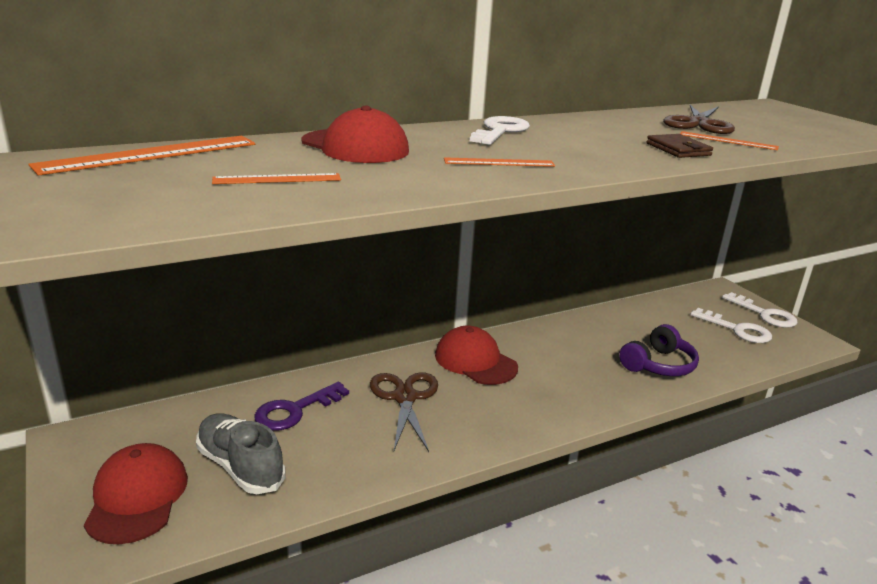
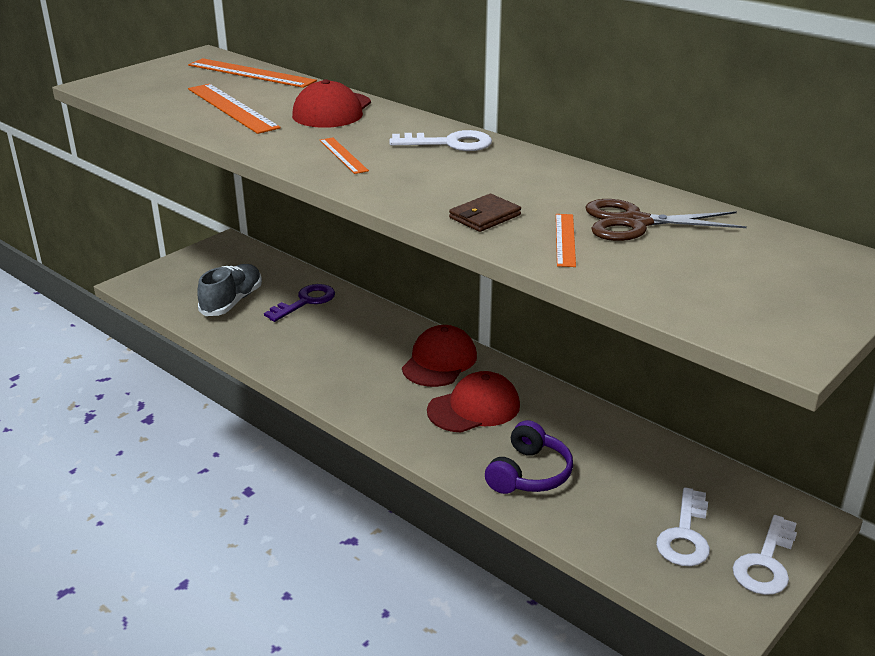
camera: 70 degrees right, 5 degrees up
red cap [84,443,188,544] -> red cap moved to [427,371,520,433]
orange ruler [212,173,341,184] -> orange ruler [188,84,281,134], size x1.82
purple key [254,382,349,431] -> purple key turned 105 degrees clockwise [264,284,335,322]
brown scissors [370,372,438,452] -> none
purple headphones [619,324,699,376] -> purple headphones turned 90 degrees counterclockwise [485,420,573,494]

